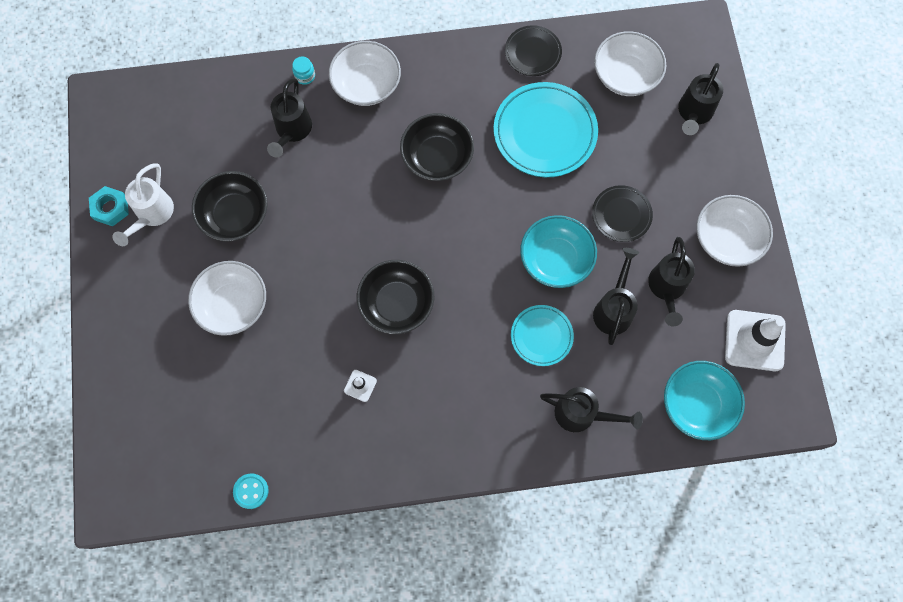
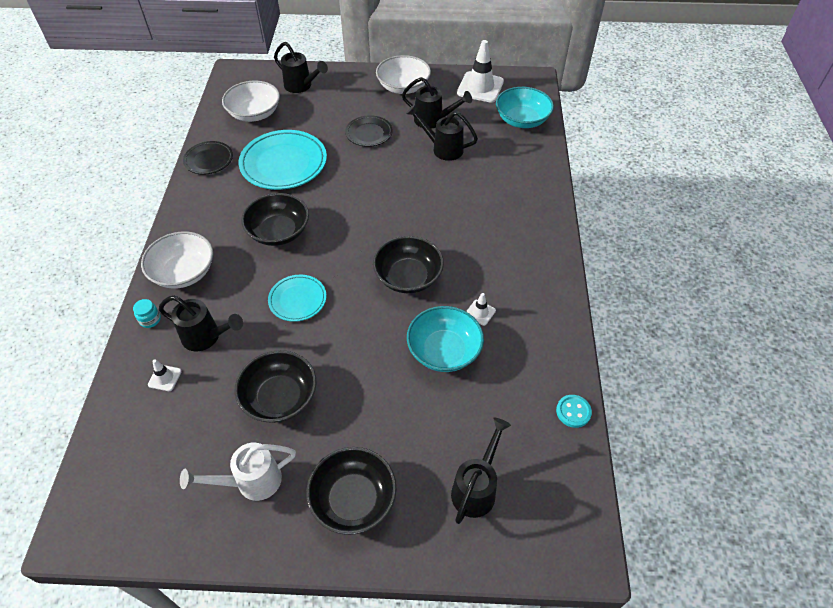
camera: 80 degrees left, 20 degrees down
turquoise nut [89,186,129,227] -> none
white watering can [112,163,174,246] -> white watering can turned 135 degrees clockwise [180,443,296,501]
white bowl [188,261,266,336] -> none
turquoise plate [511,305,574,366] -> turquoise plate moved to [268,275,326,322]
turquoise bowl [520,215,597,288] -> turquoise bowl moved to [407,306,484,372]
black watering can [540,387,643,432] -> black watering can moved to [451,418,511,524]
none -> white traffic cone [148,359,182,391]
none -> black bowl [306,447,397,535]

